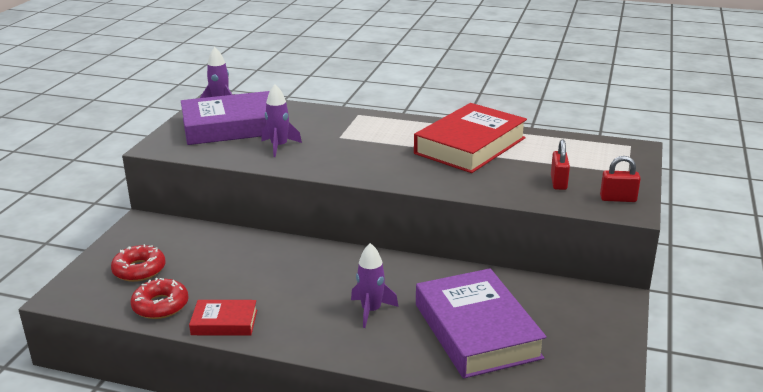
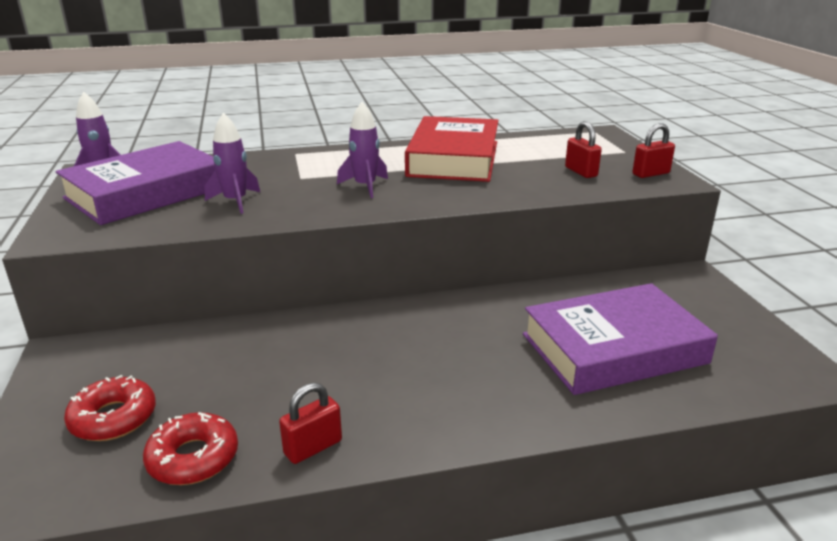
camera: 30 degrees left, 0 degrees up
red book [189,300,257,336] -> red padlock [279,383,342,464]
purple rocket [351,243,398,328] -> purple rocket moved to [337,102,388,198]
purple book [416,268,547,379] -> purple book turned 60 degrees counterclockwise [523,283,718,395]

